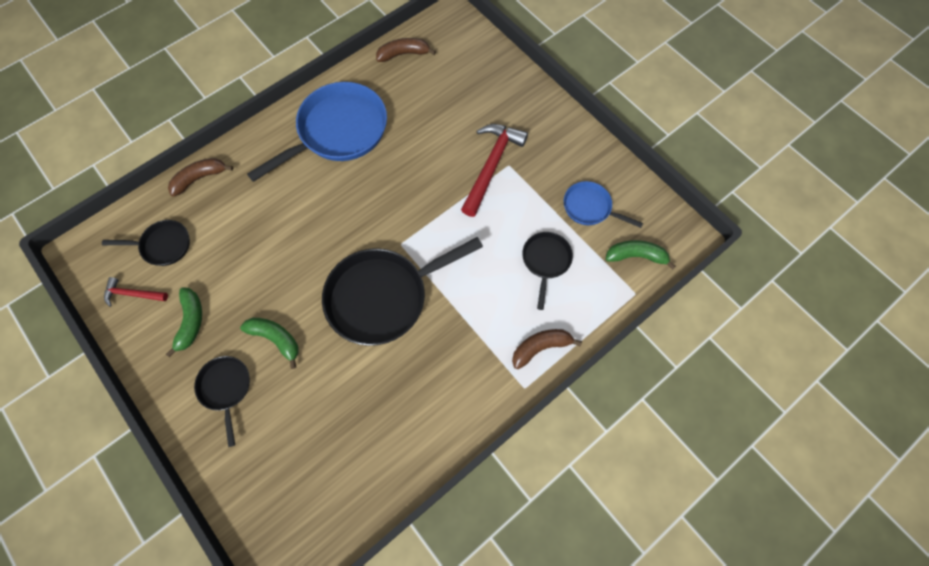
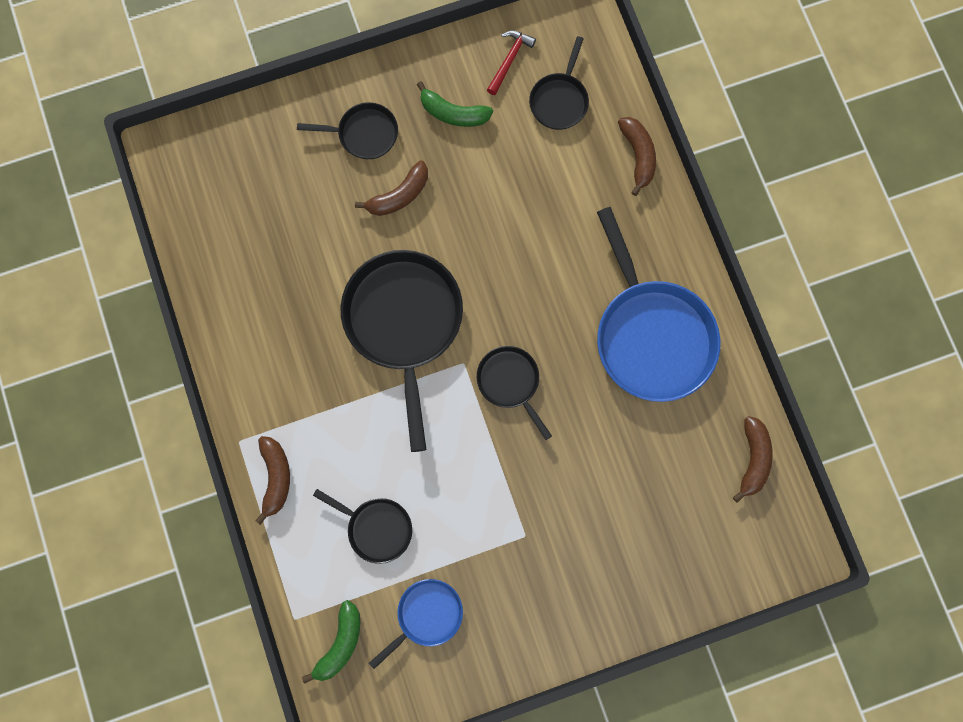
camera: 110 degrees right, 10 degrees up
green banana [240,318,299,369] -> brown banana [355,160,428,216]
red hammer [461,124,528,217] -> none
none -> black pan [477,346,552,440]

